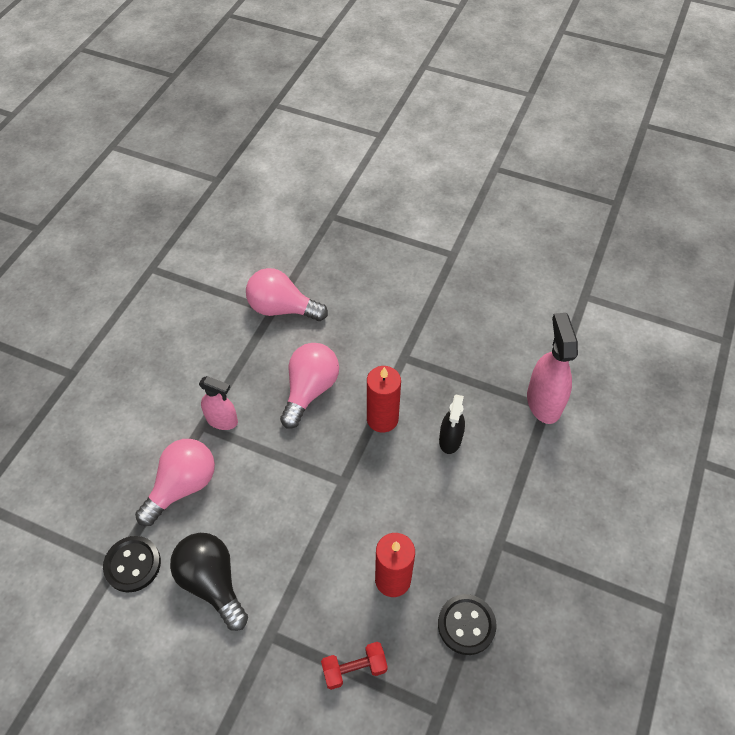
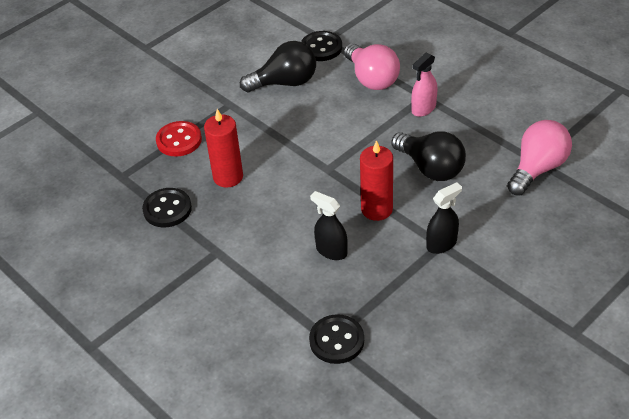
camera: 115 degrees right, 10 degrees down
pink light bulb [280,343,339,429] -> black light bulb [391,131,466,181]
red dumbbell [321,642,388,690] -> red button [156,121,202,157]
pink spray bottle [527,313,578,424] -> black button [309,314,364,364]
none -> black spray bottle [426,182,462,254]

